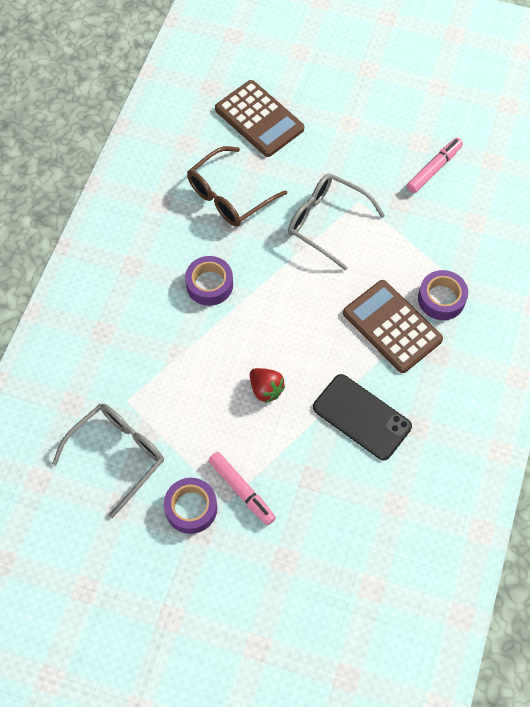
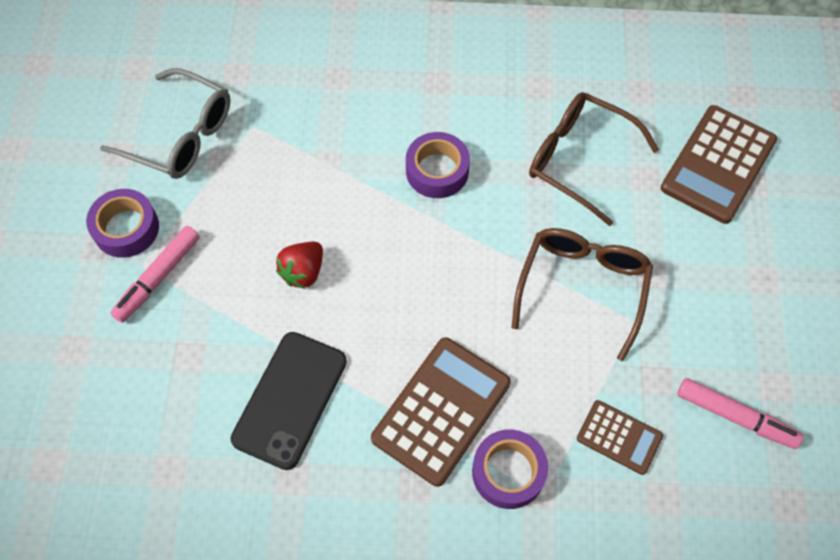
camera: 75 degrees right, 0 degrees up
grey glasses [288,173,385,271] -> brown glasses [512,228,653,361]
none -> brown calculator [577,400,663,475]

